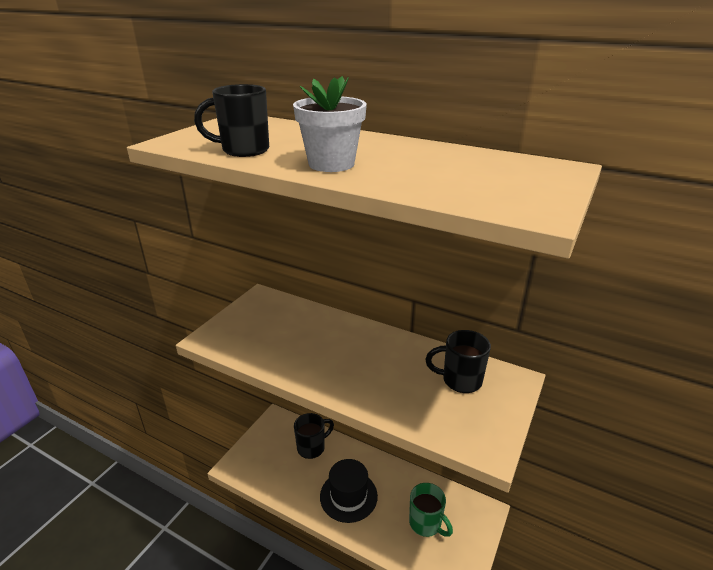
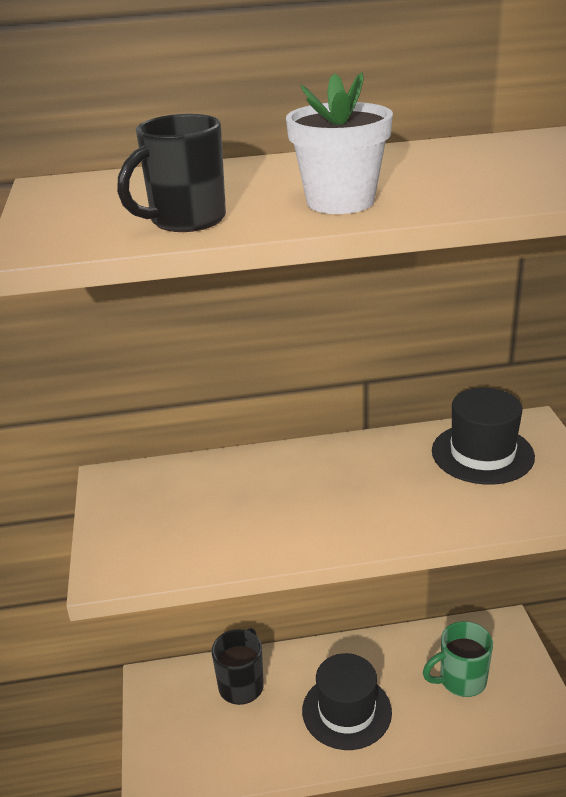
camera: 35 degrees left, 0 degrees up
green mug [409,483,453,537] -> green mug turned 150 degrees clockwise [423,621,493,697]
black mug [426,330,491,393] -> black hat [432,388,535,485]

